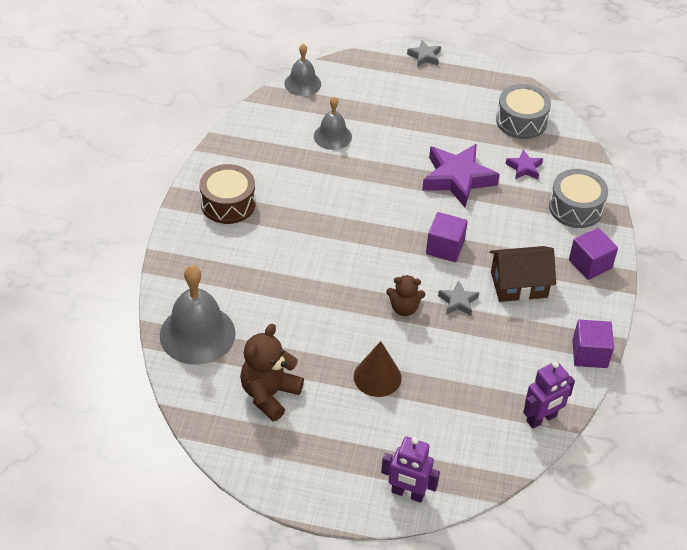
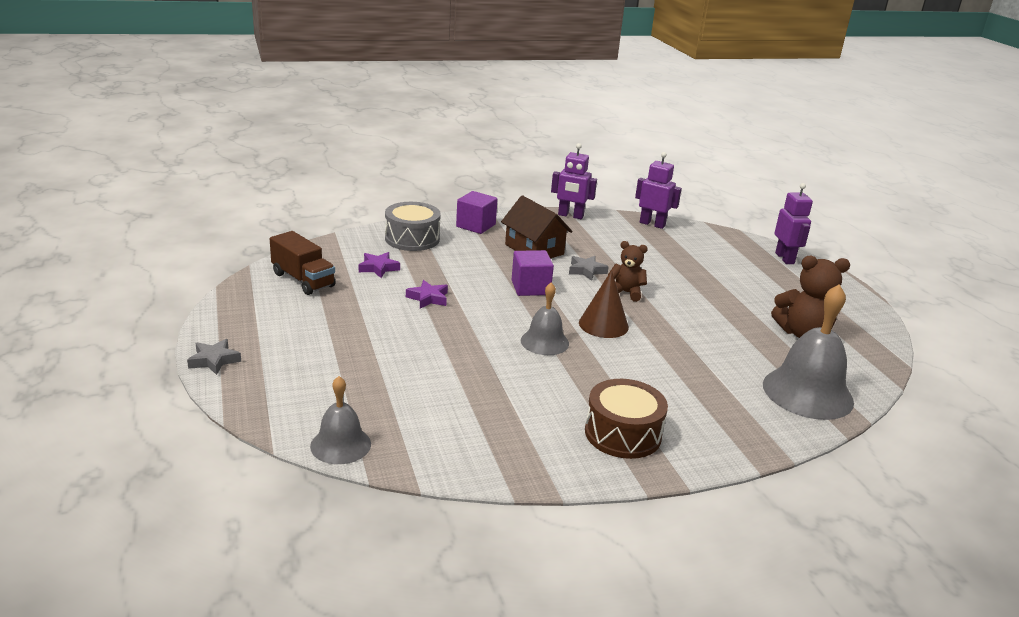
camera: 120 degrees left, 20 degrees down
grey bell [314,97,352,150] -> grey bell moved to [521,282,569,355]
brown cone [354,341,402,397] -> brown cone moved to [579,270,629,338]
brown teddy bear [386,275,425,316] -> brown teddy bear turned 45 degrees counterclockwise [608,241,648,302]
purple star [422,144,500,207] -> purple star [406,280,448,309], size x0.49
grey drum [496,84,551,139] -> brown truck [270,231,336,295]
purple cube [572,320,614,368] -> purple robot [551,143,597,219]

